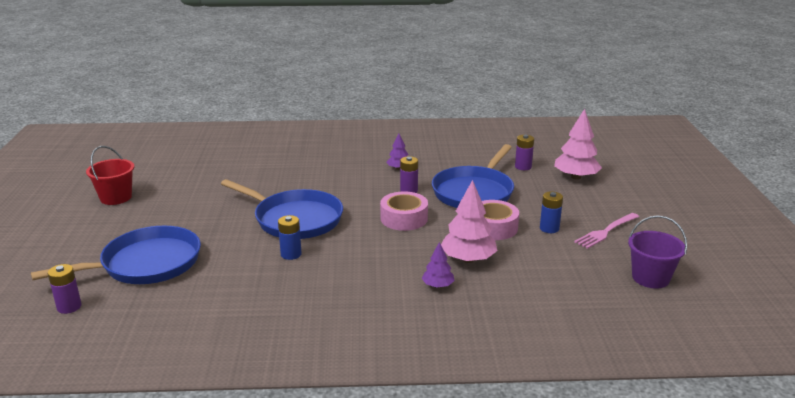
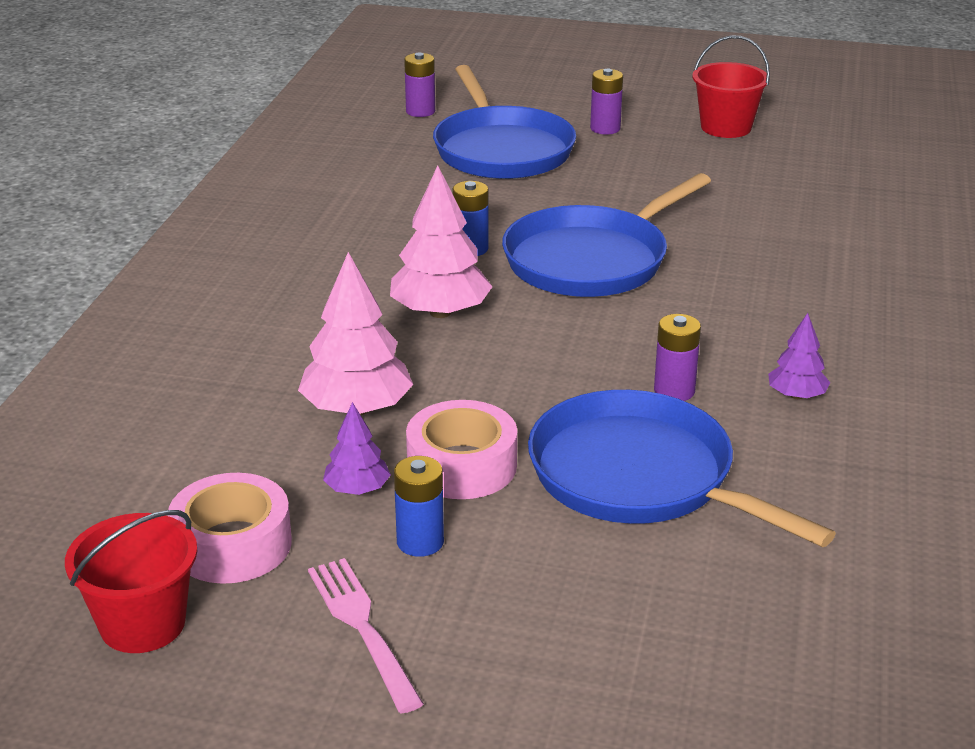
camera: 105 degrees right, 5 degrees up
pink tape [380,191,428,231] -> pink tape moved to [168,473,292,584]
purple tree [422,242,455,288] -> purple tree moved to [323,402,391,495]
purple battery [515,135,534,170] -> purple battery moved to [590,69,623,135]
pink tree [554,109,602,180] -> pink tree moved to [390,165,493,318]
purple bucket [628,215,687,289] -> red bucket [65,510,197,653]

